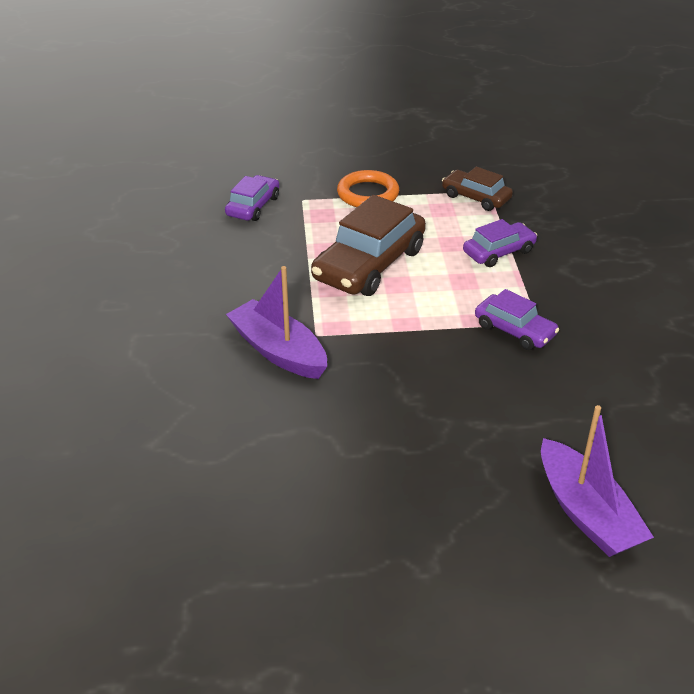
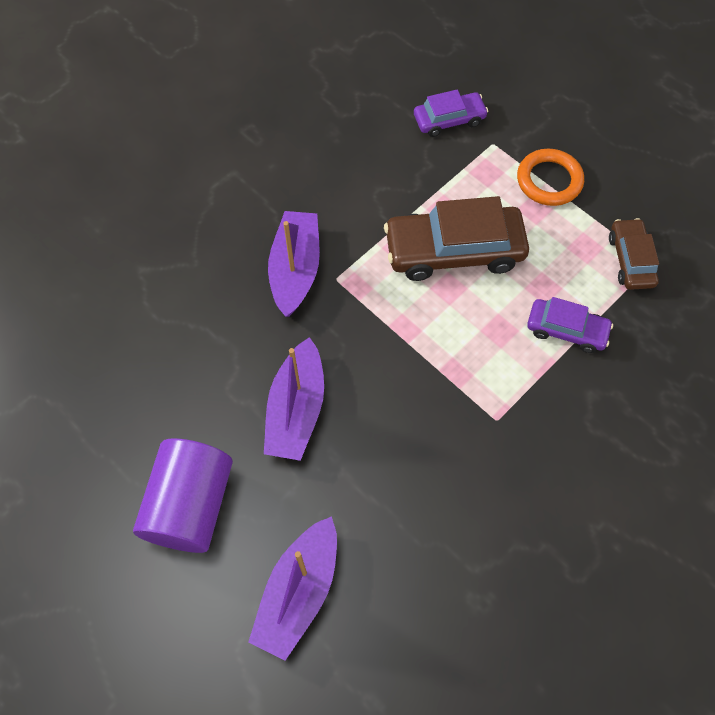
camera: 50 degrees right, 25 degrees up
purple car [475,289,559,350] -> none
none -> purple cylinder [133,438,233,553]
none -> purple boat [264,337,324,461]

